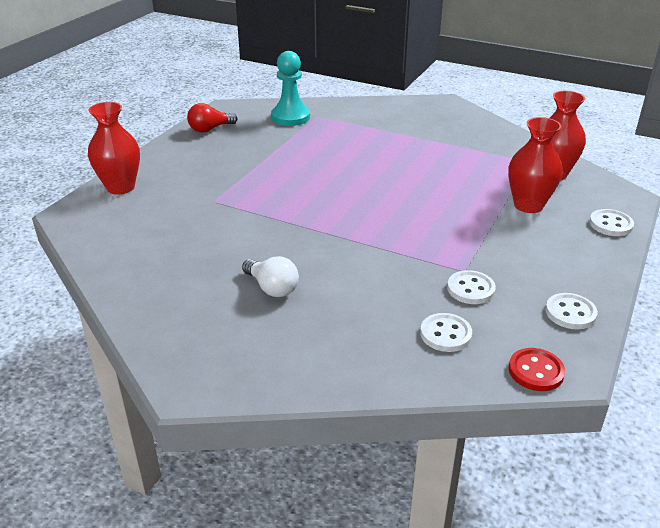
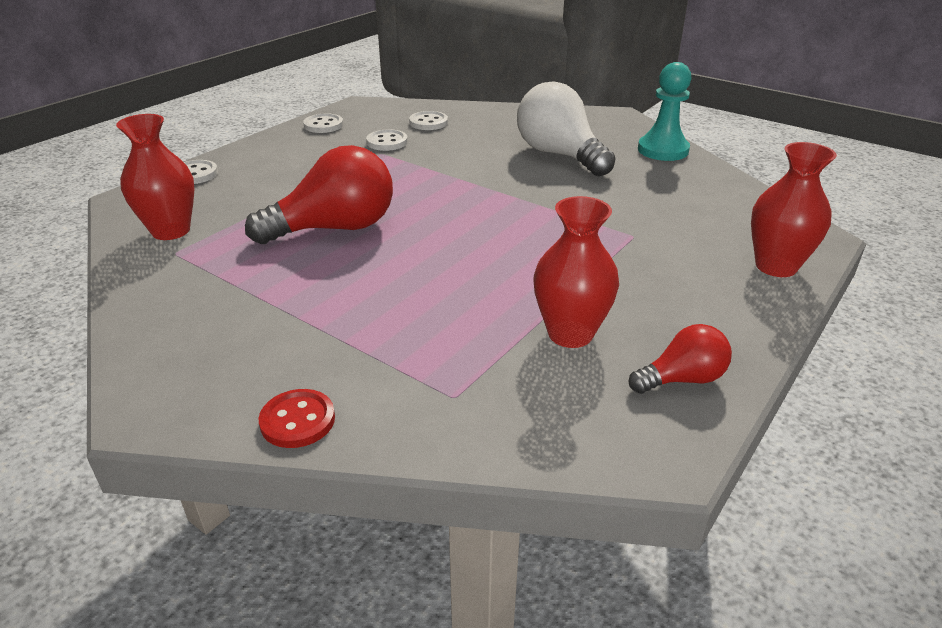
camera: 170 degrees left, 0 degrees up
white light bulb [242,256,299,297] -> white light bulb [517,81,616,176], size x1.88
turquoise pawn [271,51,310,126] -> turquoise pawn moved to [638,62,692,161]
red vase [508,117,563,213] -> red vase moved to [533,196,619,348]
red button [509,348,565,391] -> red button moved to [259,389,335,448]
none -> red light bulb [245,145,393,244]

